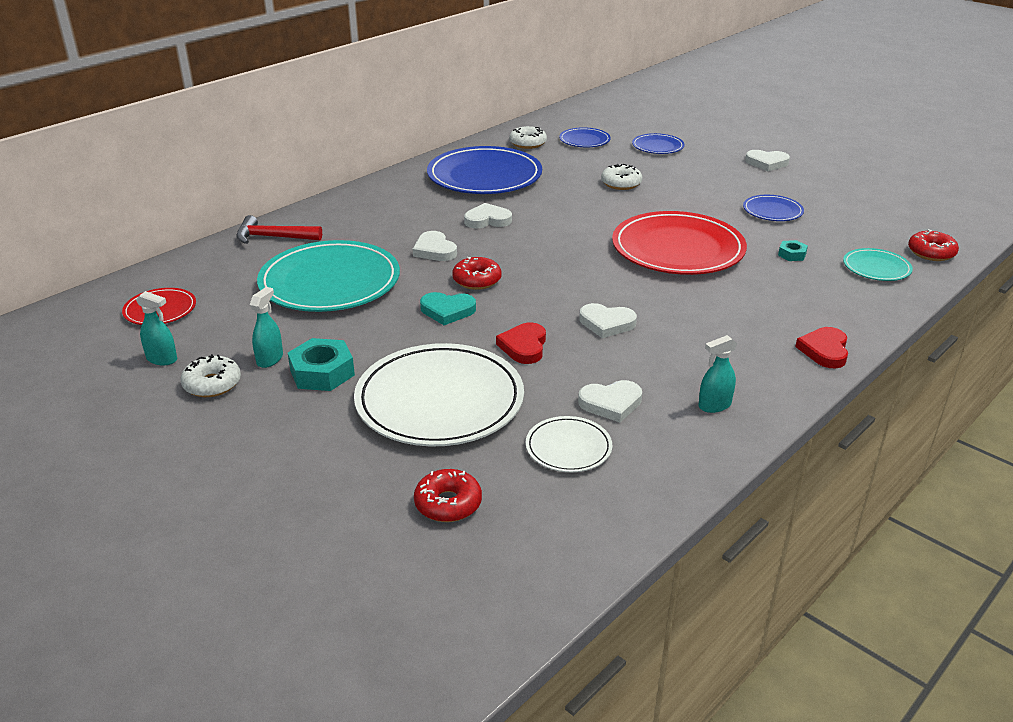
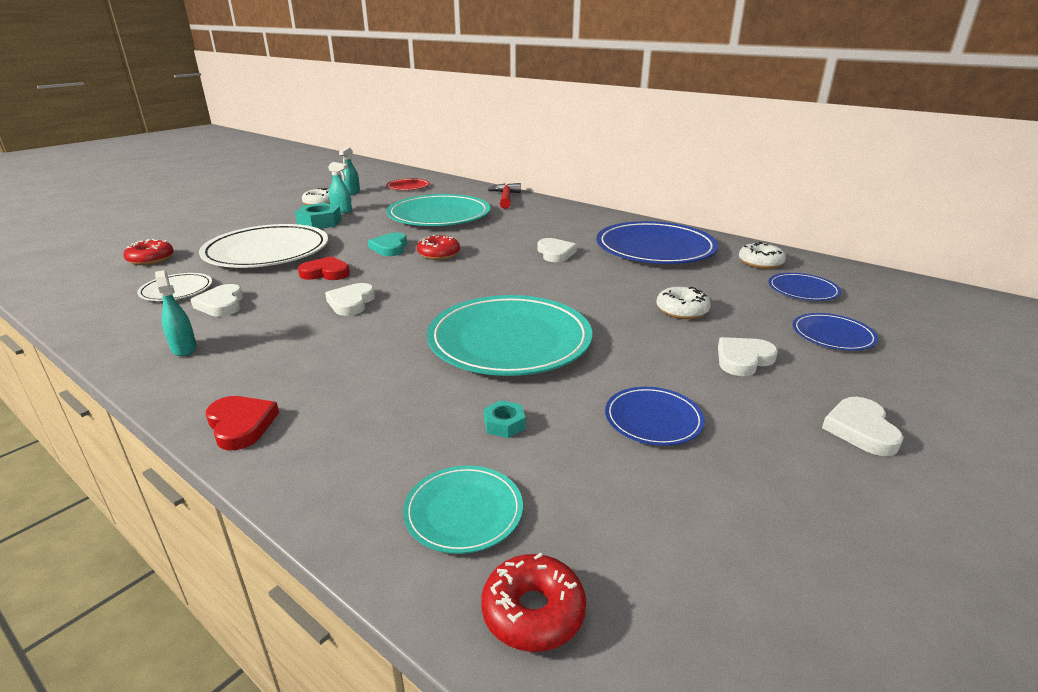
camera: 85 degrees right, 5 degrees down
white heart [413,231,457,261] -> white heart moved to [718,337,778,376]
red plate [612,211,747,275] -> turquoise plate [427,295,592,376]
red heart [795,327,848,368] -> red heart turned 45 degrees clockwise [206,396,279,450]

